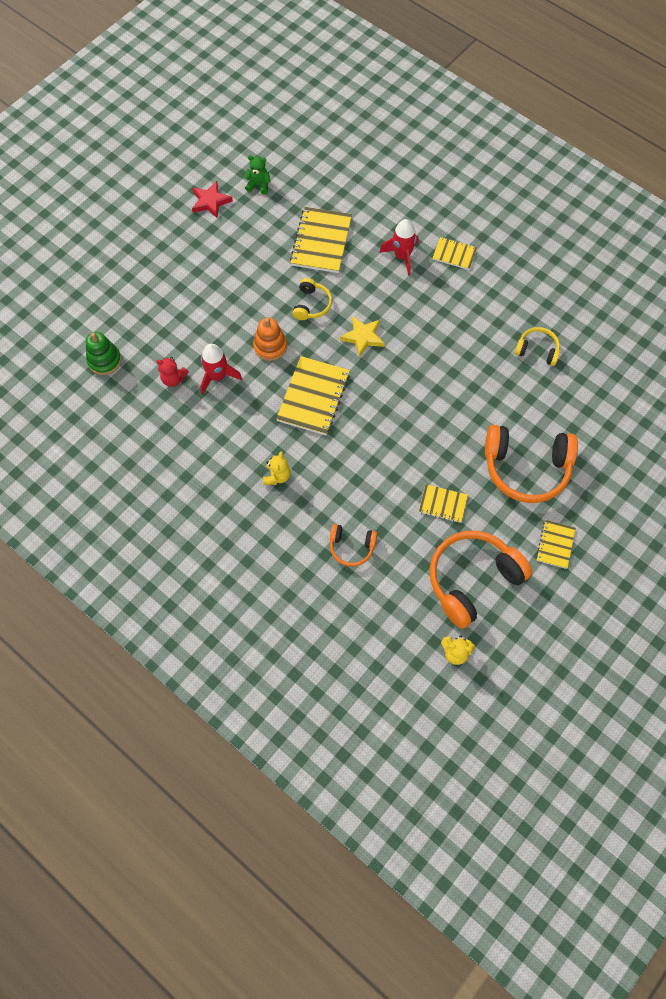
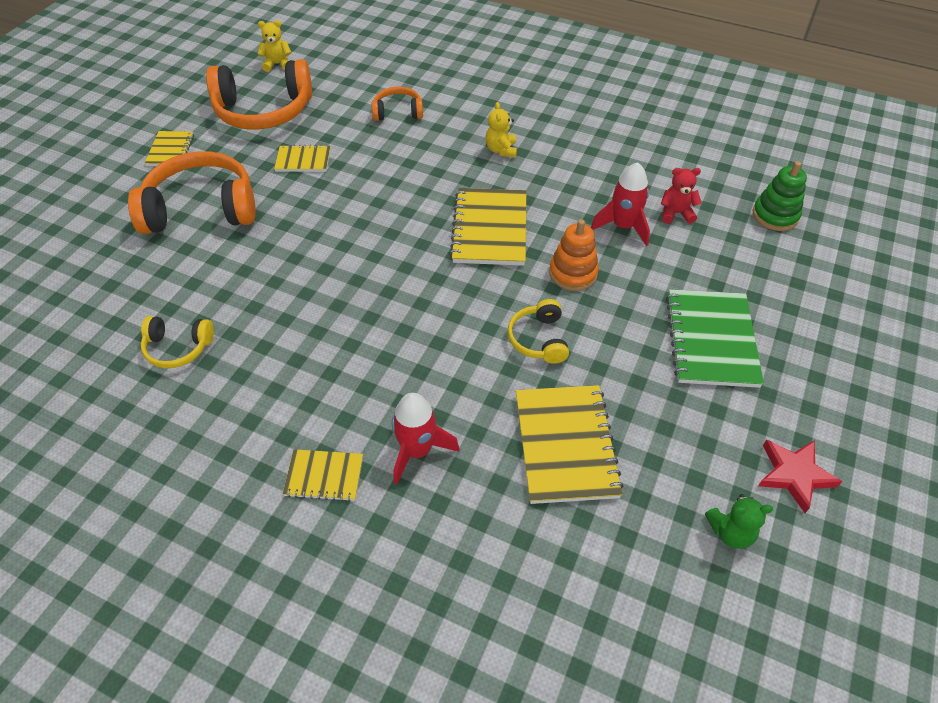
camera: 165 degrees right, 15 degrees down
yellow star [340,316,384,358] -> none
orange headphones [430,531,532,629] -> orange headphones turned 45 degrees clockwise [206,59,312,130]
none -> green notebook [666,289,764,388]

